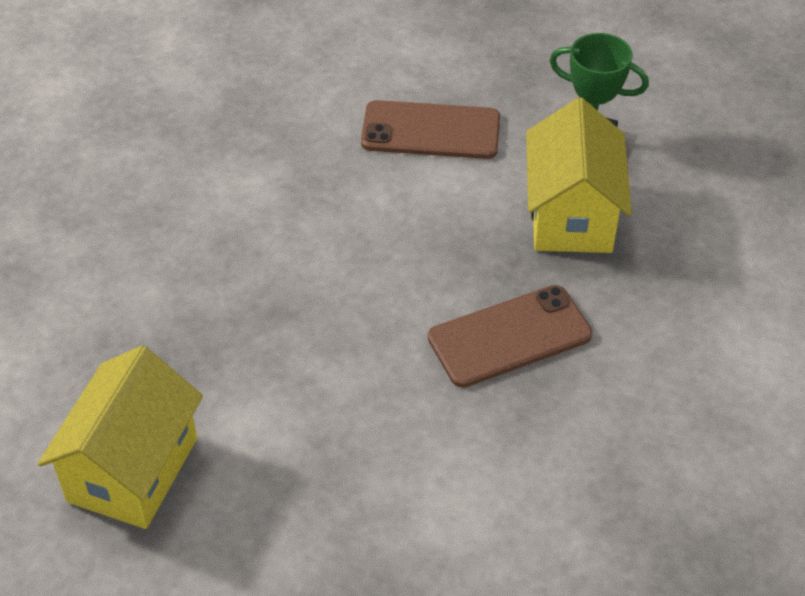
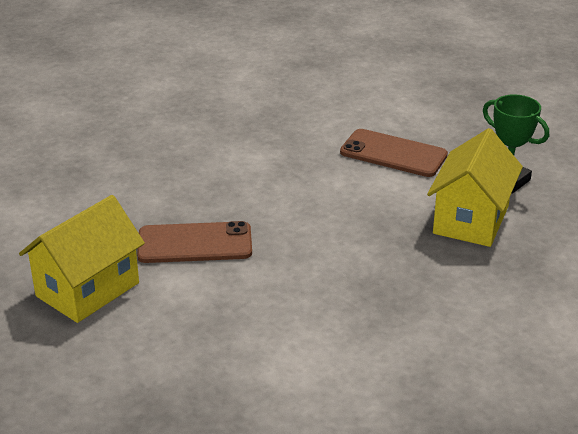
camera: 20 degrees right, 15 degrees down
brown phone [428,285,593,388] -> brown phone moved to [137,221,252,263]

